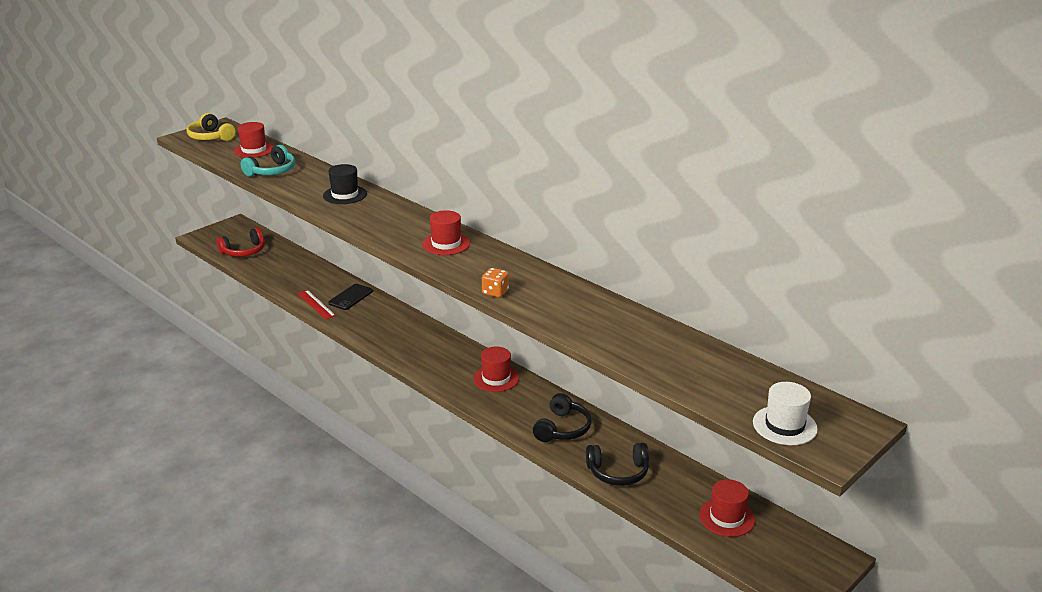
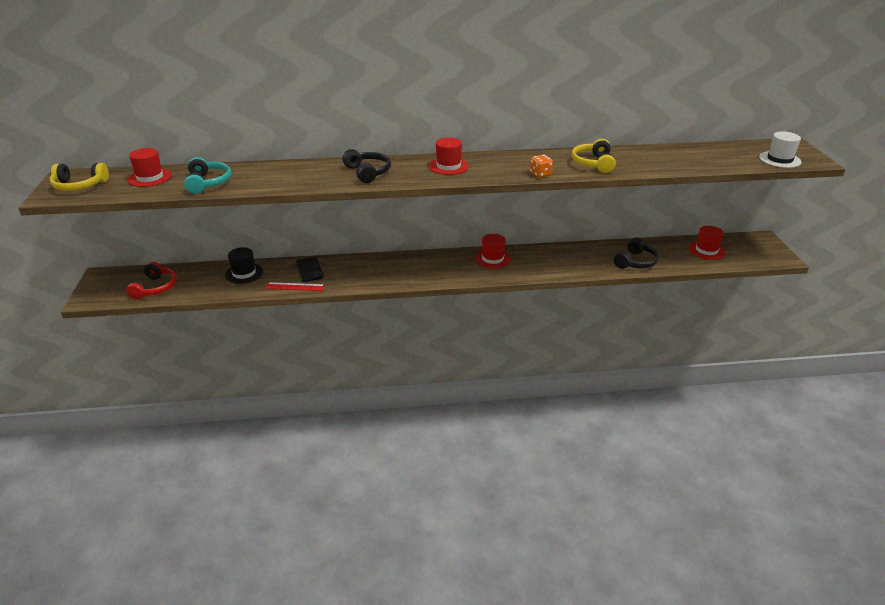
camera: 50 degrees left, 5 degrees up
black hat [323,164,367,204] -> black hat moved to [225,247,263,284]
black headphones [533,393,592,442] -> black headphones moved to [342,149,391,183]
none -> yellow headphones [571,139,616,173]

